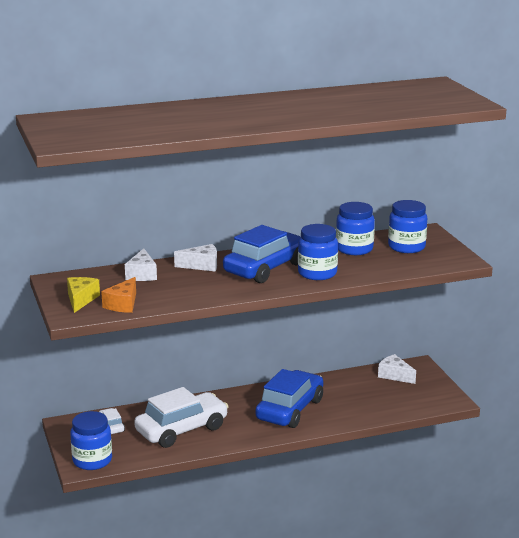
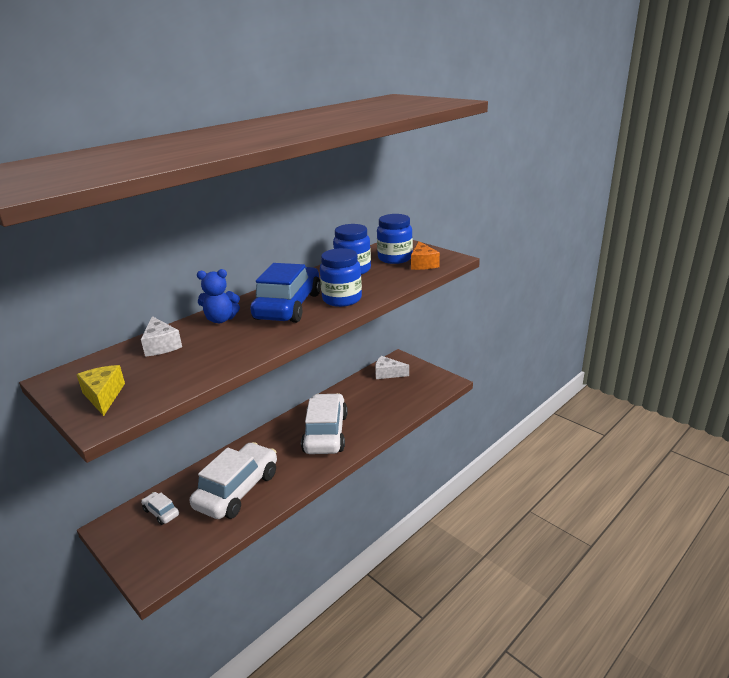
camera: 25 degrees left, 5 degrees up
blue jar [70,411,112,470] -> none
orange cheese [101,277,136,313] -> orange cheese moved to [411,241,440,270]
white cheese [174,244,217,271] -> blue teddy bear [197,269,240,323]
blue car [255,369,323,428] -> white car [301,393,348,454]

